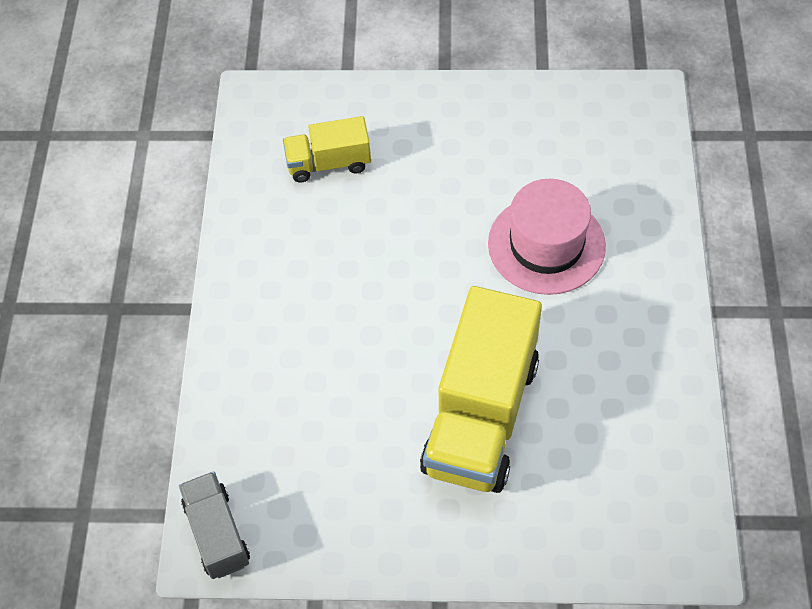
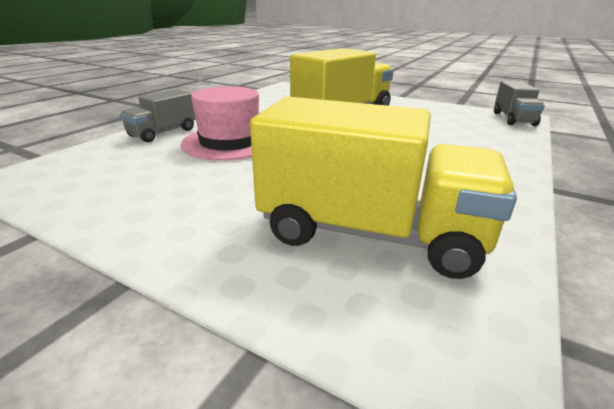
camera: 155 degrees left, 30 degrees down
yellow truck [283,116,371,183] -> yellow truck [250,97,517,279], size x1.91
none -> grey truck [120,89,196,142]

